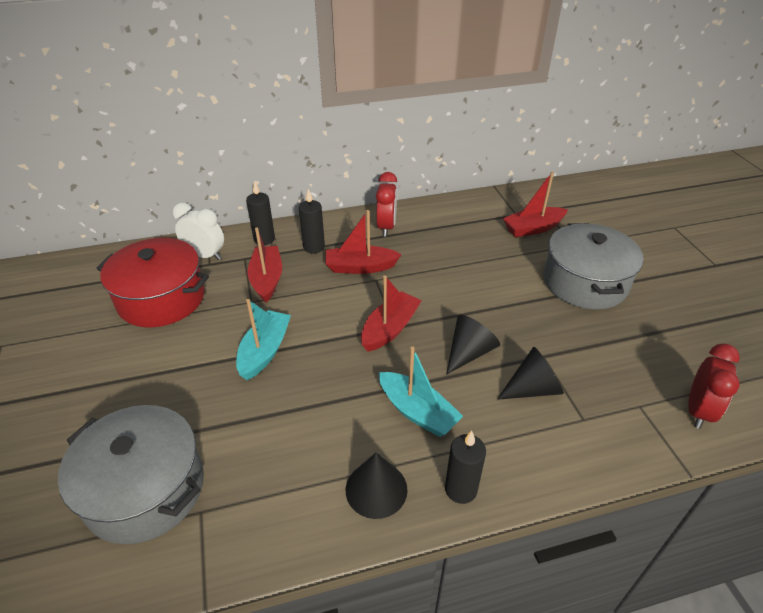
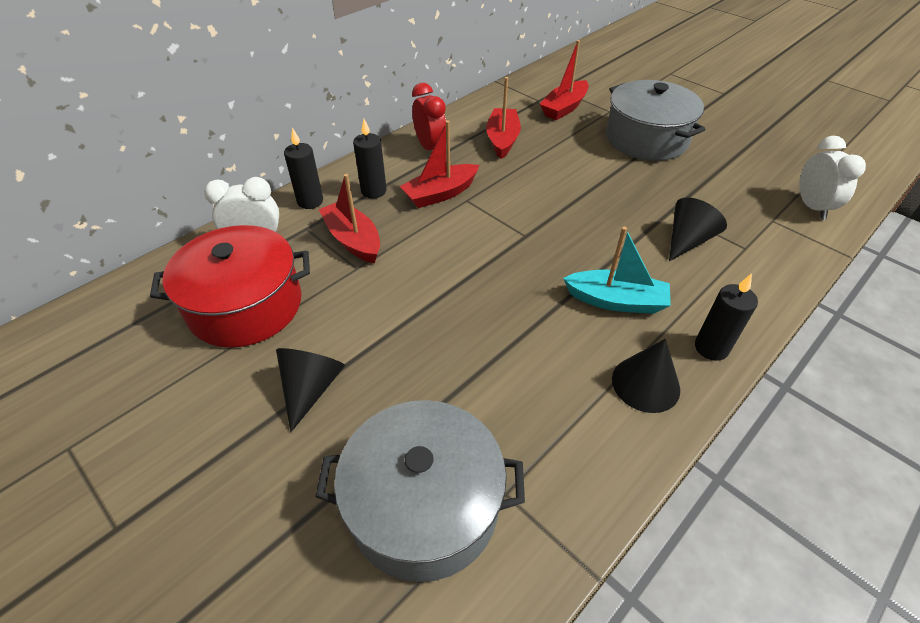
camera: 30 degrees left, 5 degrees up
turquoise boat [236,299,291,380] -> none
red boat [361,275,422,352] -> red boat moved to [486,77,521,159]
black cone [446,315,500,374] -> black cone moved to [276,348,345,432]
red clock [688,343,740,429] -> white clock [799,136,866,220]

